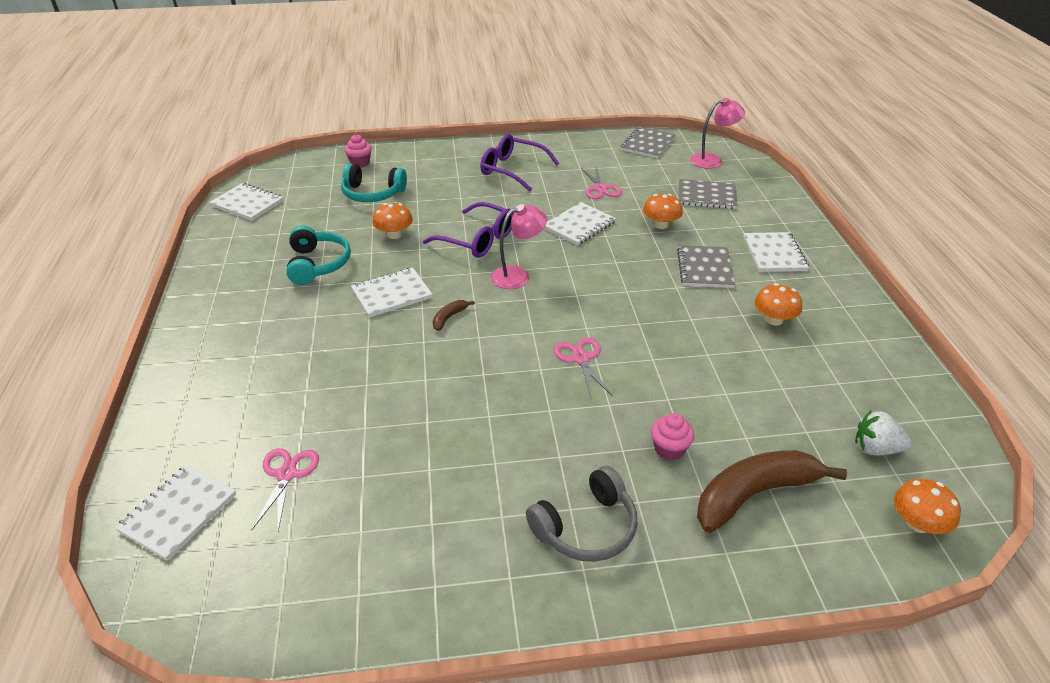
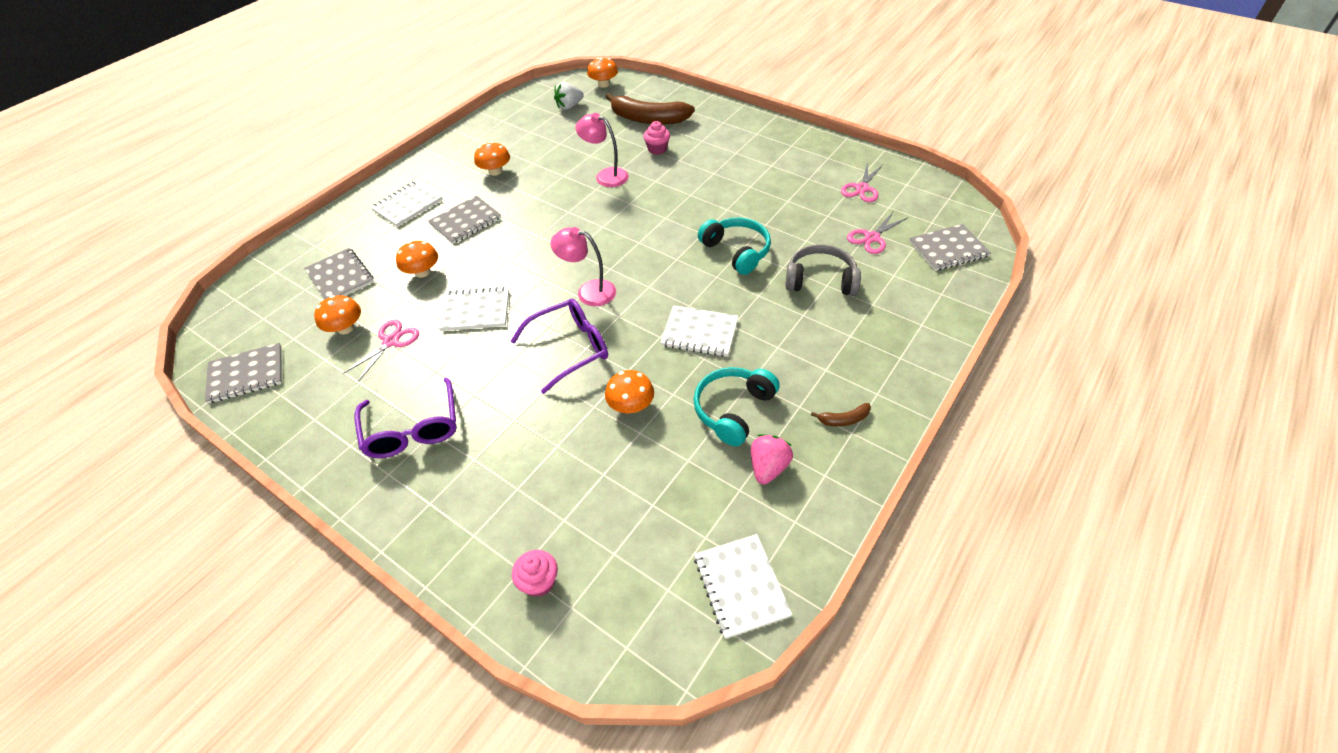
camera: 135 degrees left, 10 degrees up
white notebook [115,465,236,561] -> grey notebook [909,224,991,271]
turquoise headphones [341,163,407,202] -> turquoise headphones moved to [698,218,771,275]
purple glasses [423,202,514,258] -> purple glasses turned 75 degrees clockwise [511,299,608,394]
brown banana [433,300,475,331] -> brown banana moved to [811,403,871,426]
grey headphones [526,466,638,562] -> grey headphones moved to [785,244,861,296]
pink scissors [554,337,613,400] -> pink scissors moved to [841,162,883,202]
pink lamp [690,98,745,169] -> pink lamp moved to [576,113,629,187]
white strawberry [855,410,912,456] -> white strawberry turned 90 degrees clockwise [554,82,584,110]
none -> orange mushroom [314,295,361,334]
none -> pink strawberry [751,434,793,484]

